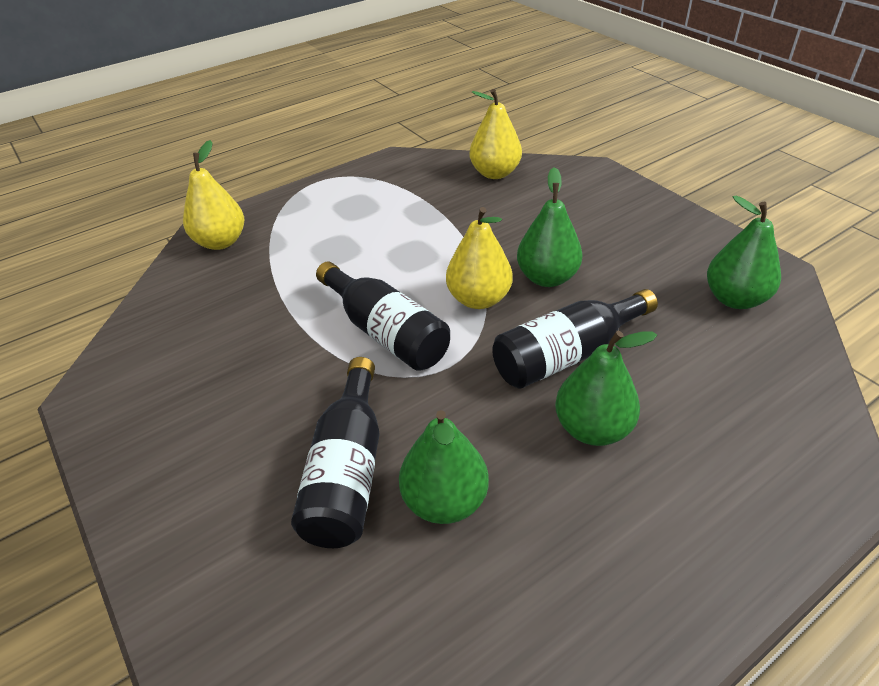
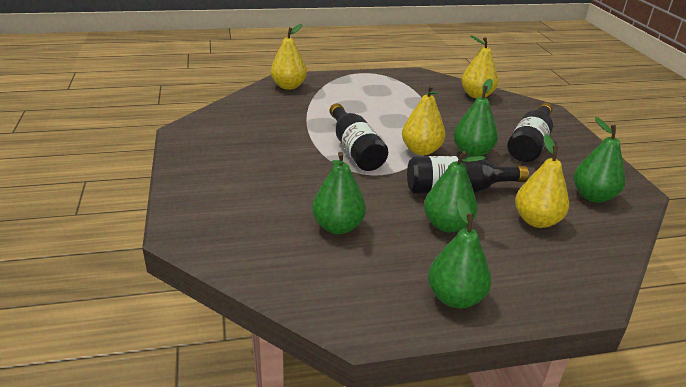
camera: 20 degrees right, 10 degrees down
black bottle [291,357,380,548] -> black bottle moved to [508,103,553,162]
none -> green pear [428,198,491,309]
none -> yellow pear [515,135,569,228]

